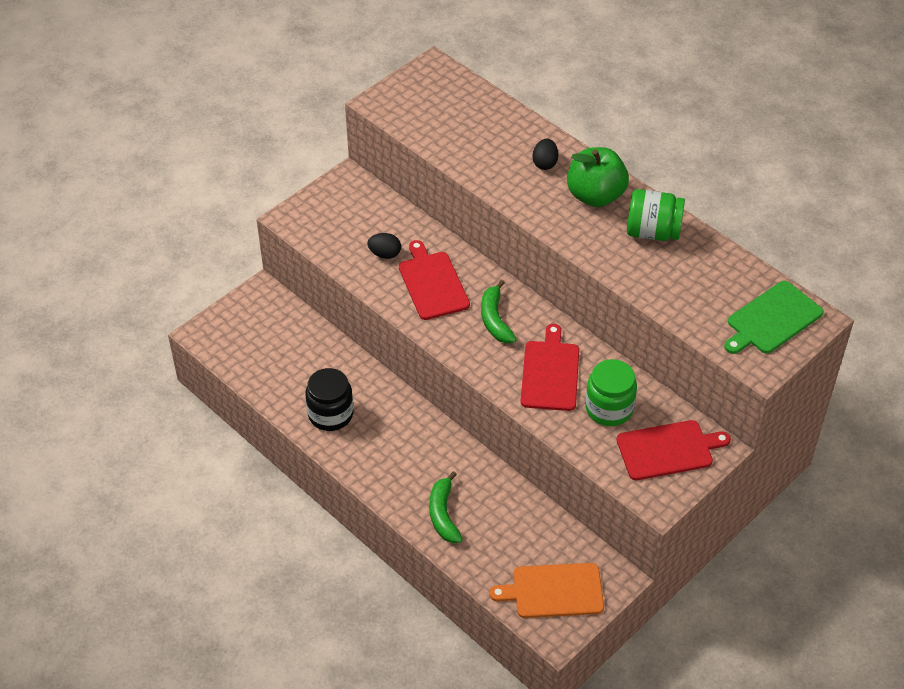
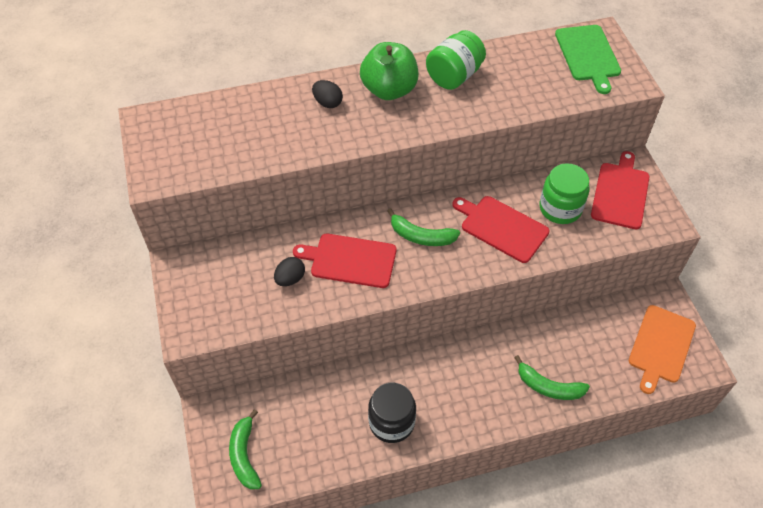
camera: 60 degrees left, 5 degrees up
none -> green banana [229,409,262,489]

